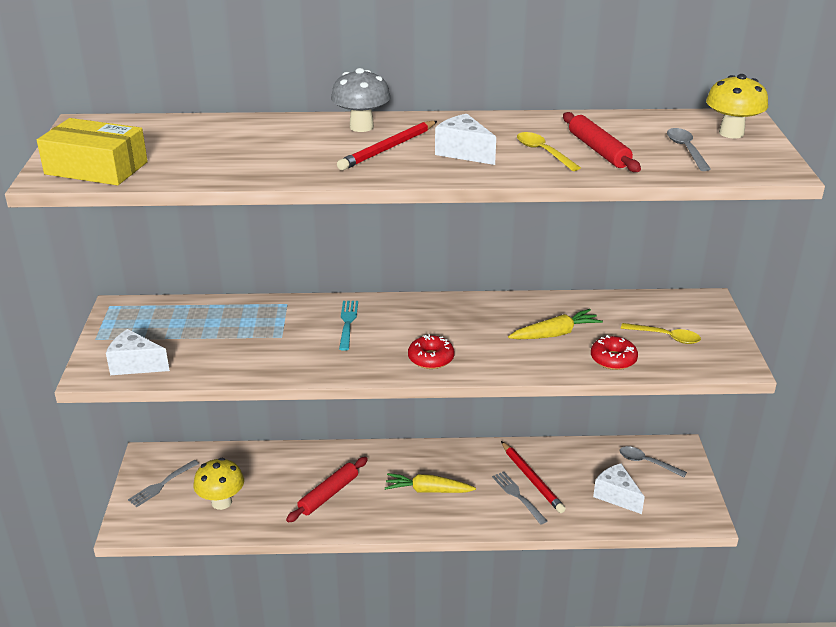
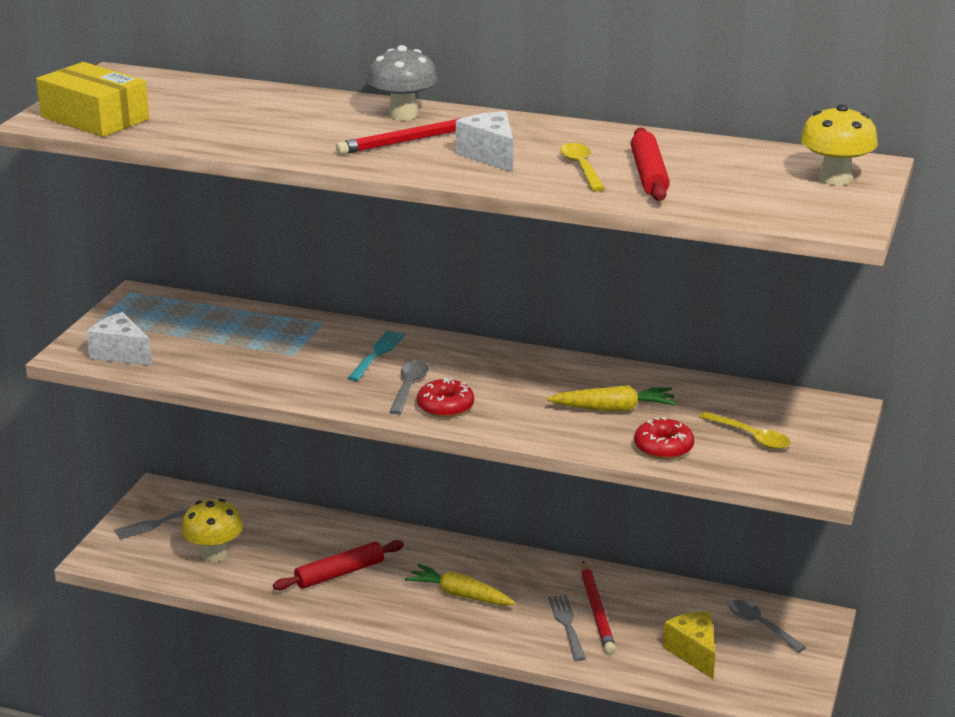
camera: 20 degrees right, 5 degrees down
white cheese [593,464,645,514] -> yellow cheese [663,612,715,679]
grey spoon [667,128,711,171] -> grey spoon moved to [389,360,429,414]

